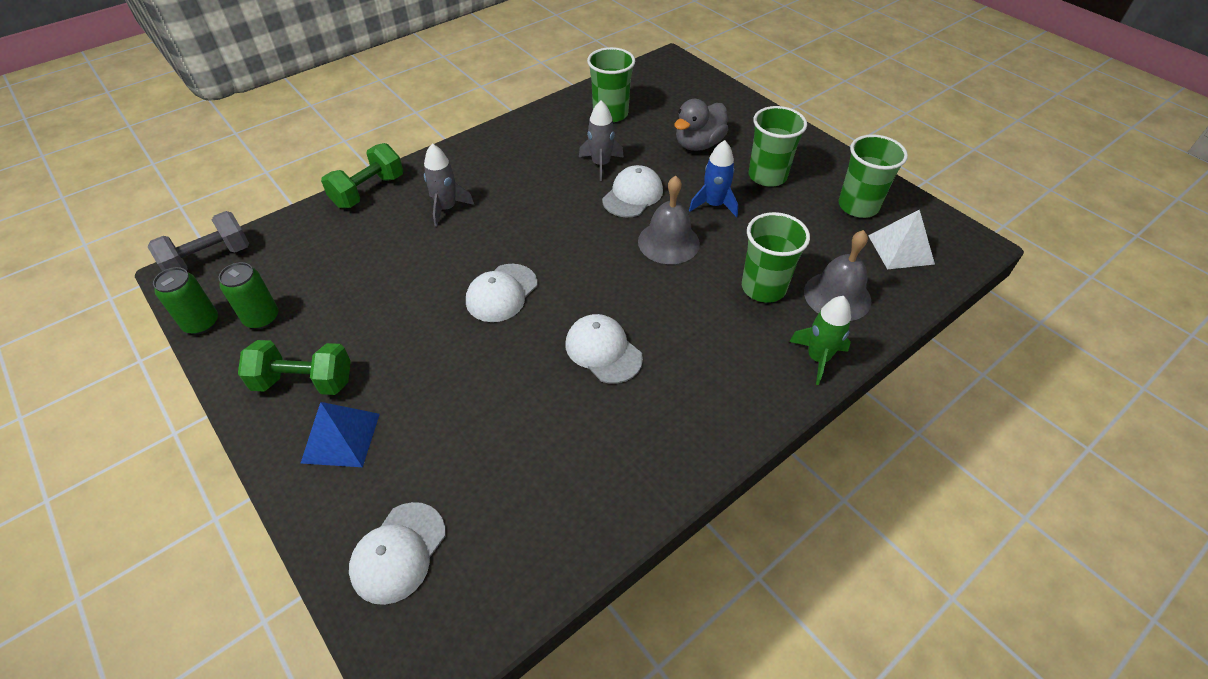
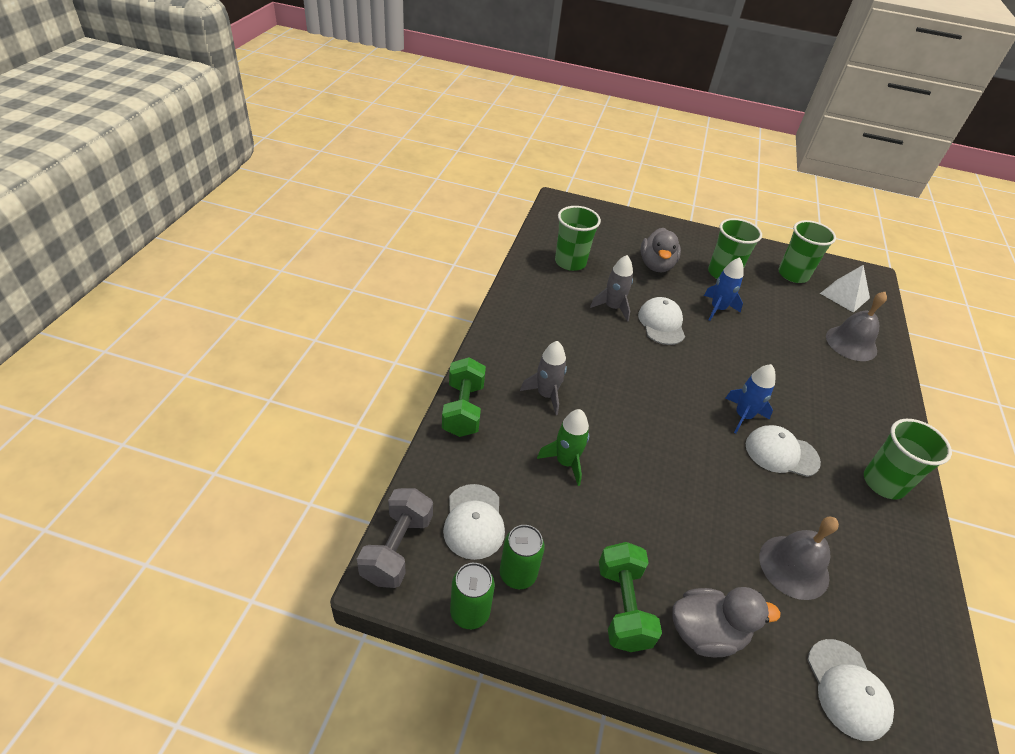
camera: 40 degrees left, 5 degrees down
green dumbbell [238,340,351,395] -> green dumbbell turned 60 degrees counterclockwise [599,542,662,652]
blue pyramid [301,402,380,467] -> grey duck [672,587,780,657]
white cap [466,264,537,322] -> white cap moved to [443,484,505,560]
grey bell [638,176,700,264] -> grey bell moved to [759,517,839,600]
green cup [742,212,810,303] -> green cup moved to [864,419,952,500]
green rocket [789,296,851,385] -> green rocket moved to [537,409,589,486]
none -> blue rocket [725,364,776,433]

